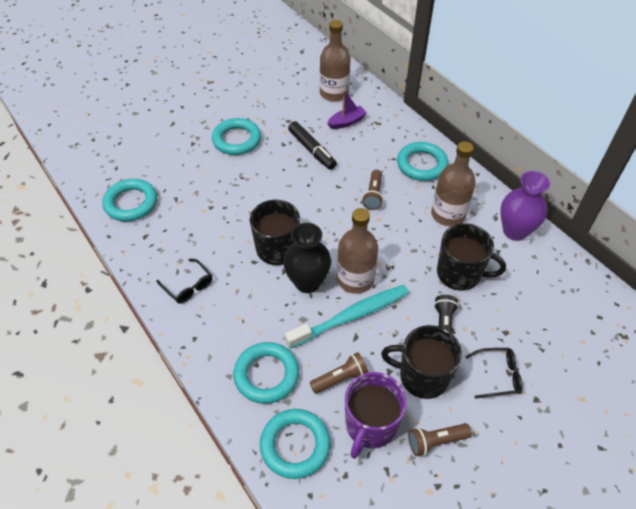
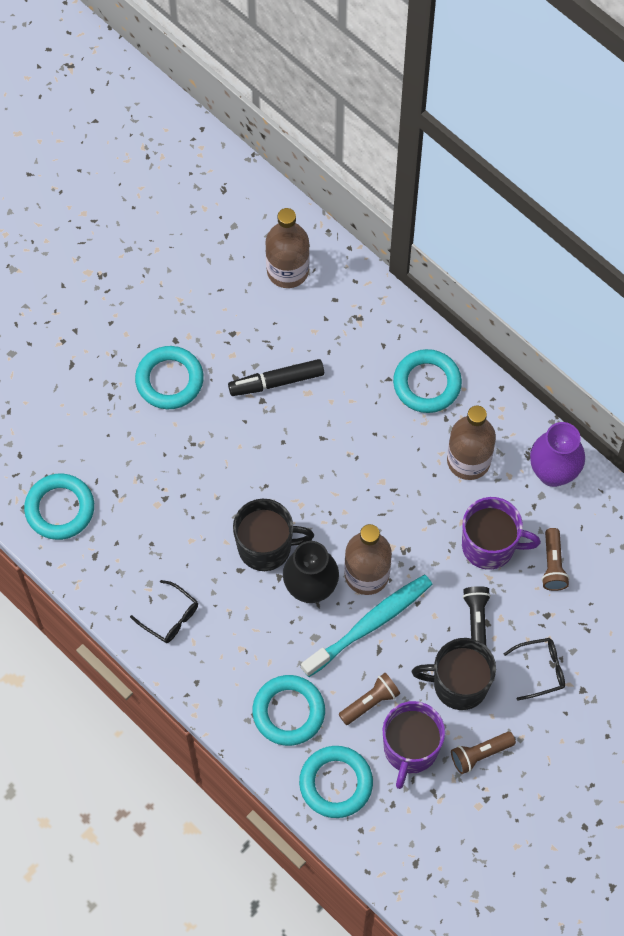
camera: 10 degrees left, 15 degrees up
black marker [288,121,337,170] -> black marker turned 120 degrees clockwise [228,359,324,396]
purple boat [327,89,367,129] -> none
brown flashlight [362,169,383,210] -> brown flashlight moved to [542,528,570,591]
black mug [437,223,506,291] -> purple mug [462,497,541,570]

